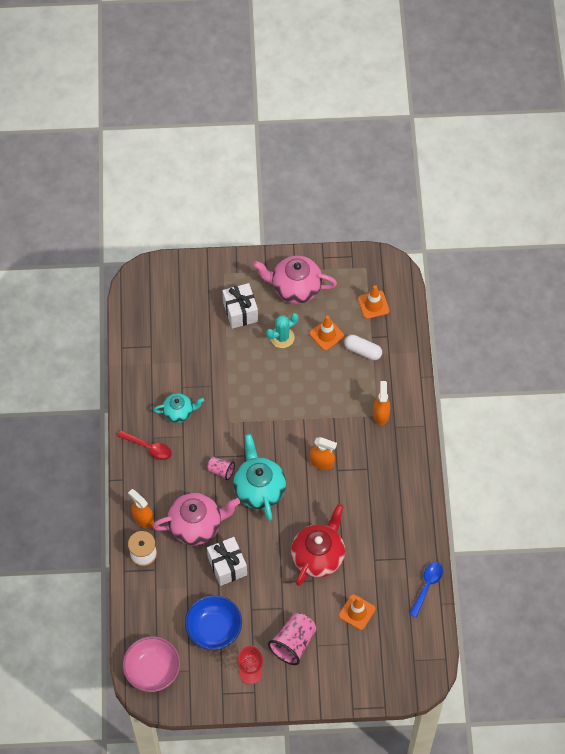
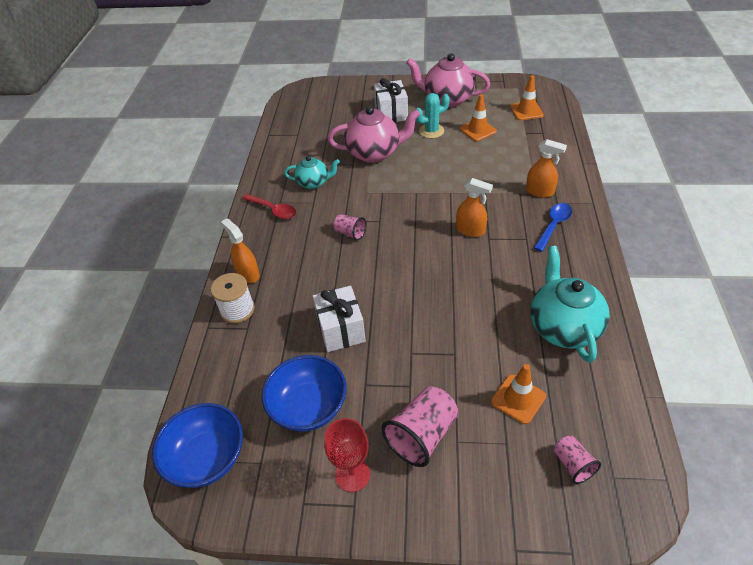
camera: 10 degrees right, 15 degrees down
pink bowl [123,636,180,692] -> blue bowl [152,403,243,488]
pink teapot [152,493,240,545] -> pink teapot moved to [328,106,420,163]
turquoise teapot [233,434,286,521] -> turquoise teapot moved to [530,246,610,363]
red teapot [291,504,345,586] -> none
white capsule [344,335,382,360] -> none
orange spray bottle [373,381,390,425] -> orange spray bottle turned 105 degrees clockwise [526,139,567,198]
blue spoon [409,562,443,618] -> blue spoon moved to [534,203,572,252]
none -> pink cup [554,436,601,484]

